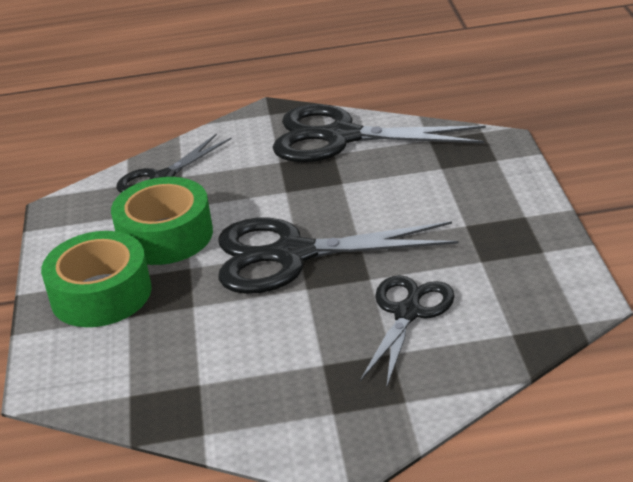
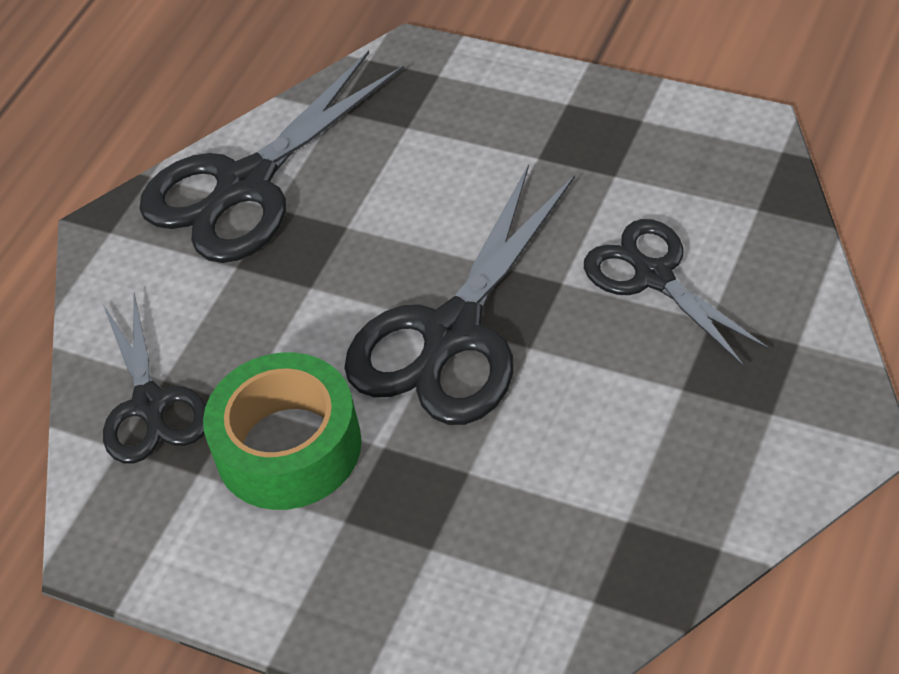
camera: 55 degrees left, 15 degrees up
green tape [41,231,152,327] -> none

